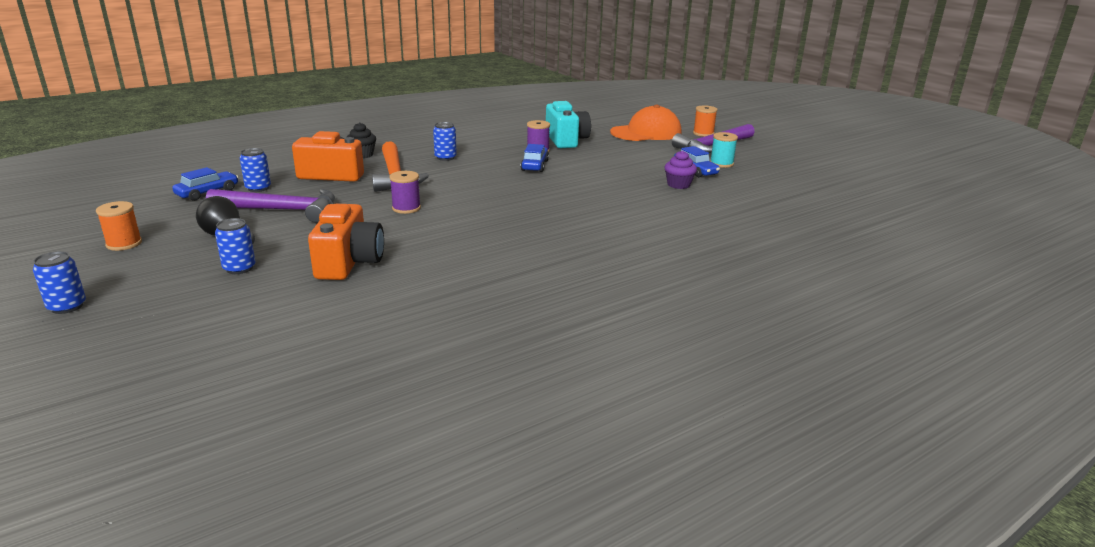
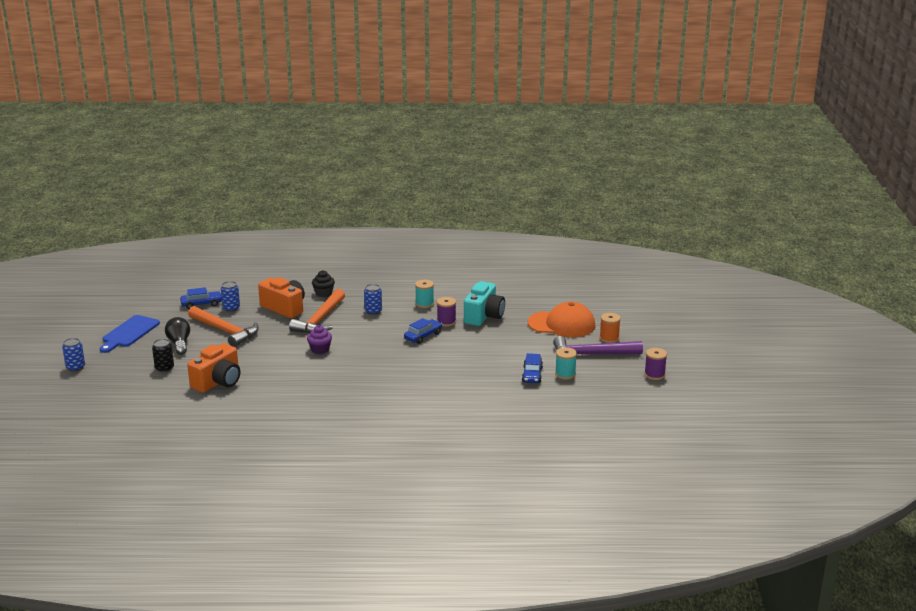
camera: 35 degrees right, 0 degrees up
orange spool [96,201,142,251] -> blue cutting board [100,315,160,353]
purple hammer [206,189,335,223] -> orange hammer [188,306,259,347]
blue can [215,218,256,274] -> black can [152,339,174,372]
purple spool [389,171,421,214] -> purple spool moved to [644,348,667,380]
purple cupcake [665,150,697,189] -> purple cupcake moved to [307,325,332,354]
none -> turquoise spool [415,280,434,308]

